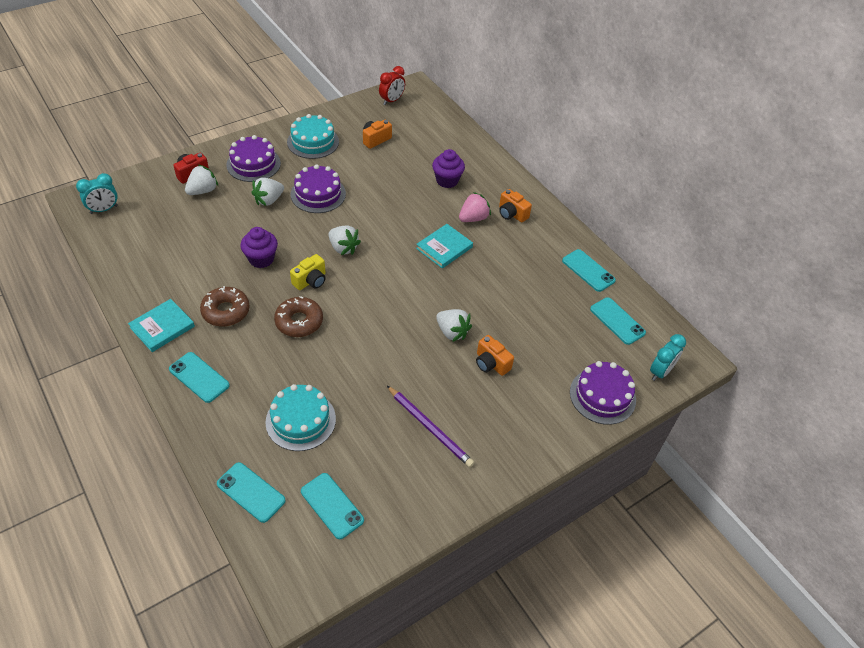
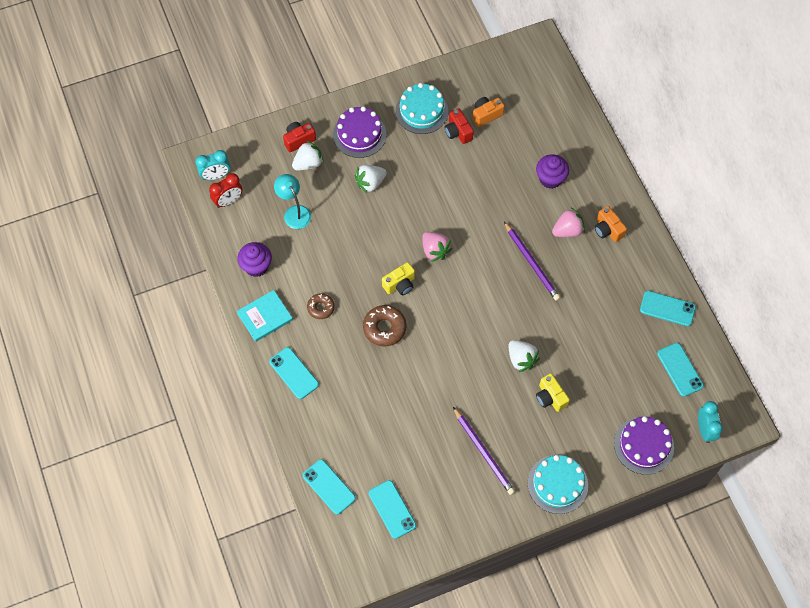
camera: 15 degrees right, 15 degrees up
brown donut [200,286,250,327] -> brown donut [307,293,335,319], size x0.64
purple cupcake [240,227,278,268] -> purple cupcake moved to [237,242,272,277]
turquoise cake [265,384,336,451] -> turquoise cake moved to [528,455,588,514]
purple cake [290,164,346,213] -> none
white strawberry [328,226,361,255] -> pink strawberry [422,232,452,262]
red clock [379,66,405,105] -> red clock moved to [209,173,243,208]
turquoise book [416,224,473,269] -> purple pencil [504,222,560,301]
orange camera [476,335,514,376] -> yellow camera [536,374,570,412]
turquoise phone [562,249,616,292] -> turquoise phone turned 45 degrees counterclockwise [640,291,696,326]
turquoise clock [650,334,686,381] -> turquoise clock turned 60 degrees counterclockwise [698,401,723,443]
none -> turquoise lamp [274,174,311,229]
none -> red camera [445,108,474,144]

